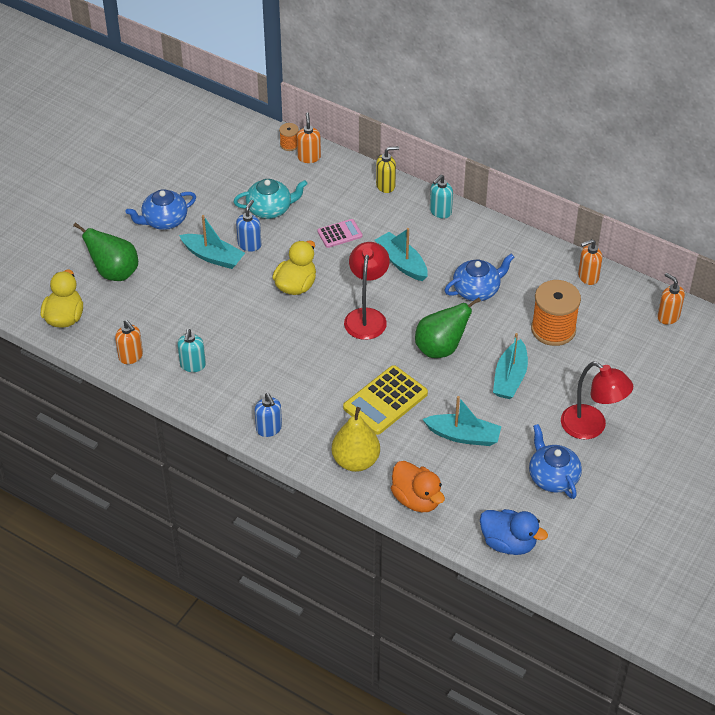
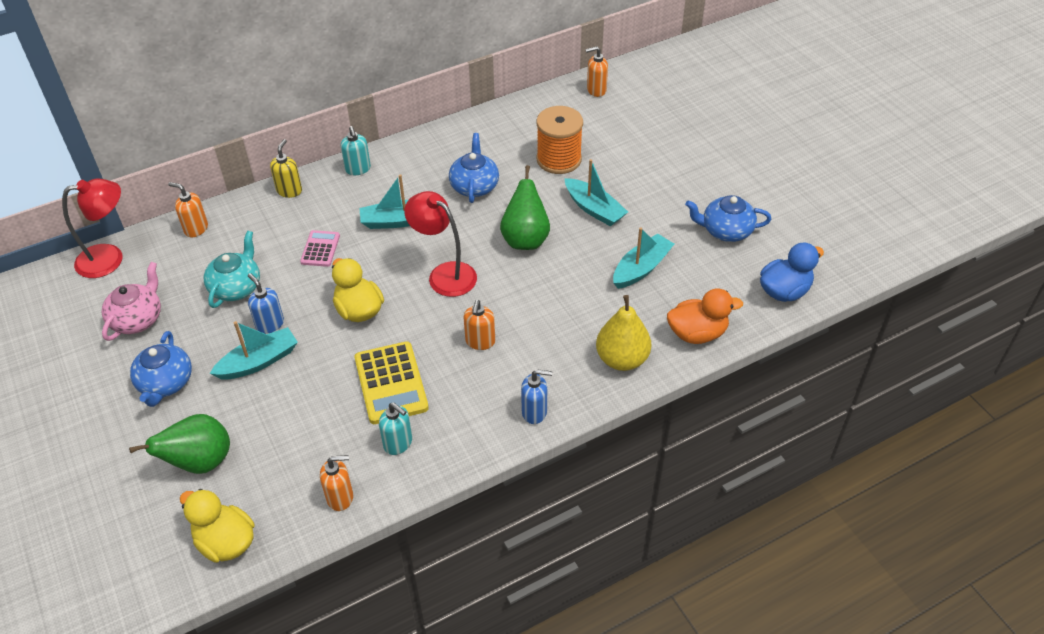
camera: 60 degrees left, 0 degrees up
orange spool [279,123,299,151] -> none
yellow calculator [343,365,428,435] -> yellow calculator moved to [354,341,429,424]
red lamp [561,362,633,439] -> red lamp moved to [62,178,122,278]
orange soap dispenser [578,239,602,285] -> orange soap dispenser moved to [464,300,495,350]
none -> pink teapot [102,262,161,341]

